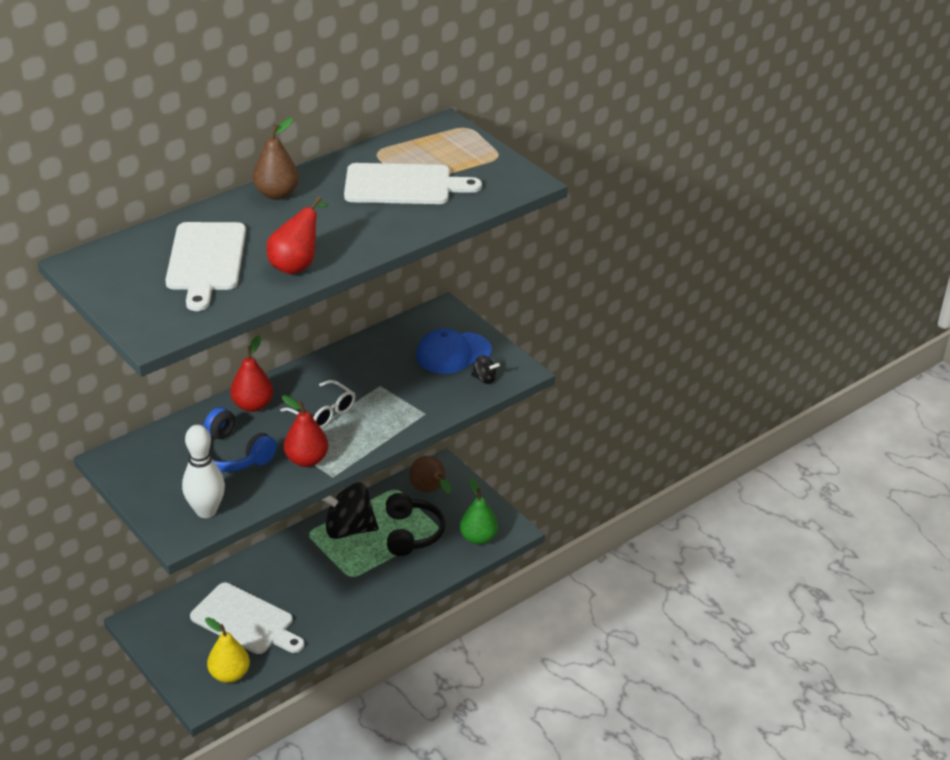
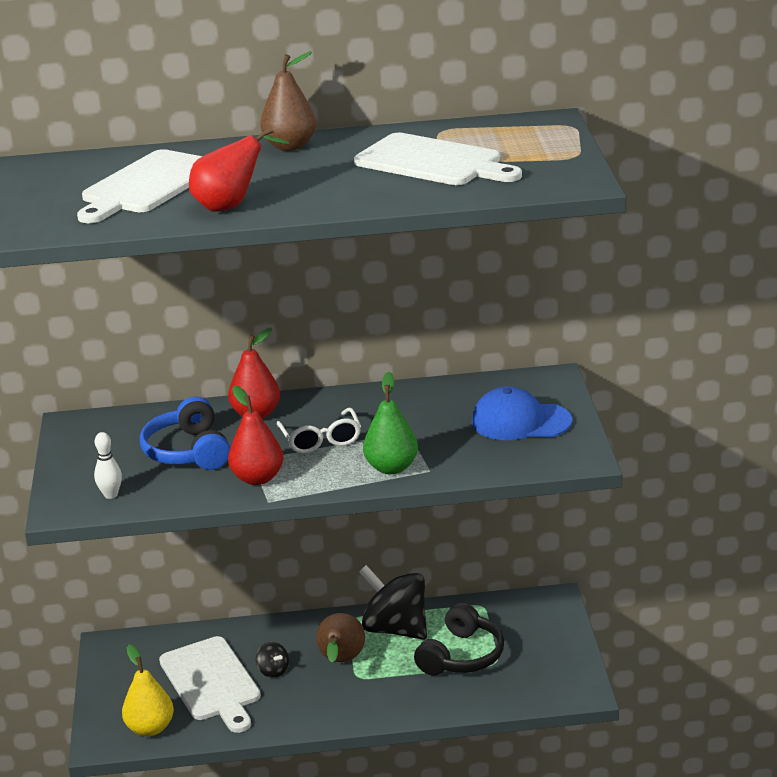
camera: 35 degrees right, 10 degrees down
white bowling pin [182,425,225,518] -> white bowling pin [94,432,122,499], size x0.54
brown pear [409,456,451,494] -> brown pear moved to [316,613,365,663]
green pear [460,478,498,545] -> green pear moved to [363,372,418,474]
black spinning top [471,355,500,384] -> black spinning top moved to [256,642,289,678]

